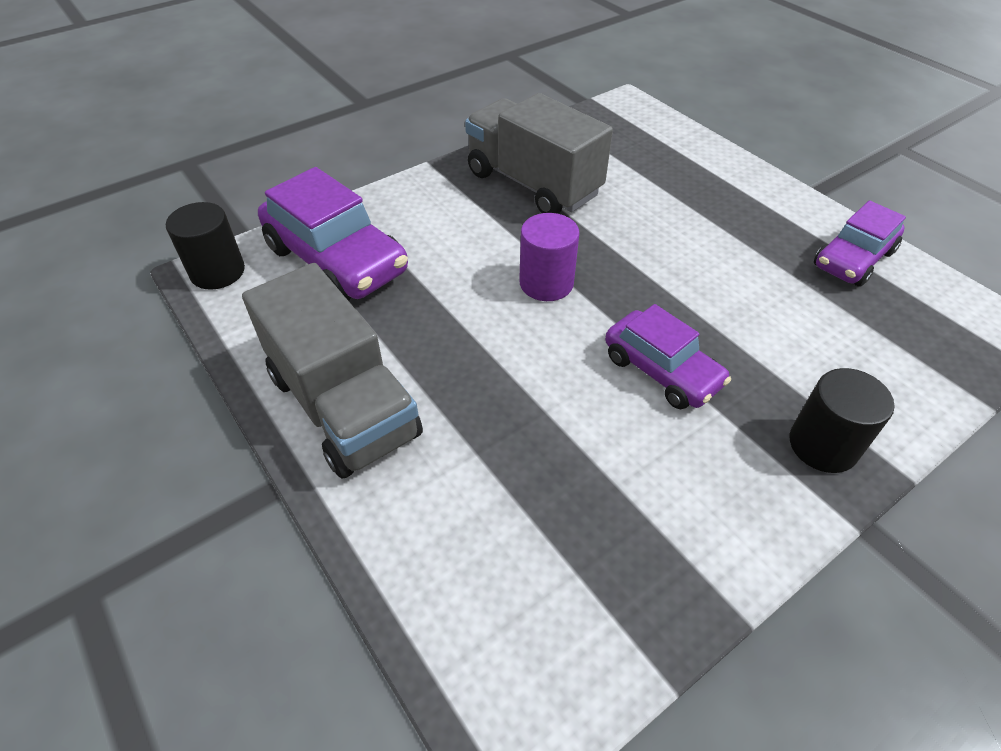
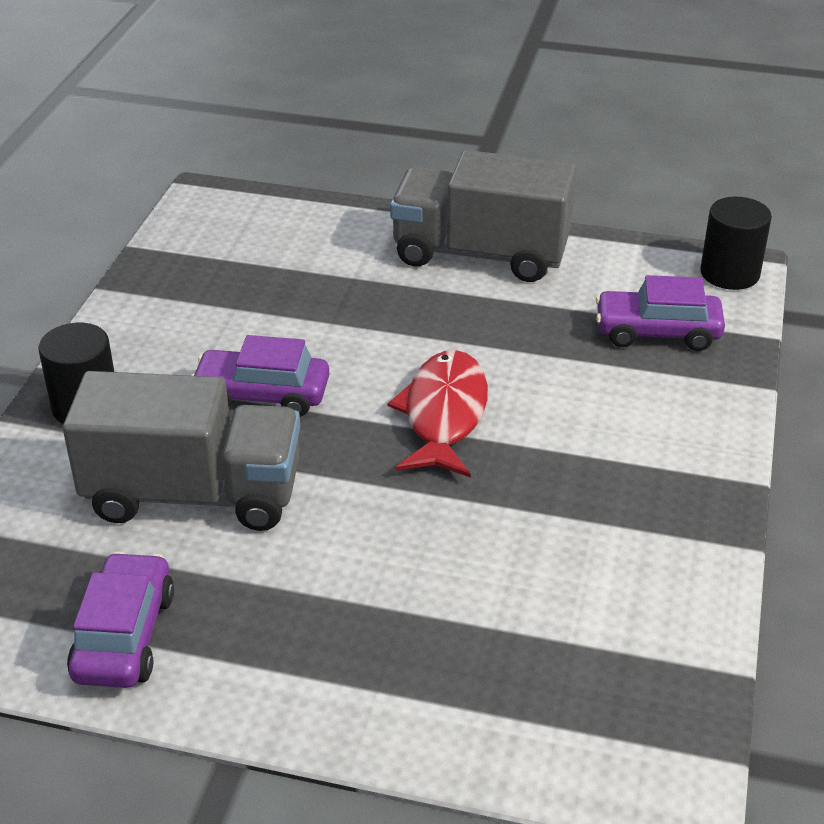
camera: 140 degrees right, 10 degrees down
purple car [258,167,408,301] -> purple car [595,275,725,351], size x0.64
grey truck [465,93,613,214] -> grey truck moved to [63,371,300,531]
purple cylinder [519,213,580,301] -> red fish [387,350,488,478]

